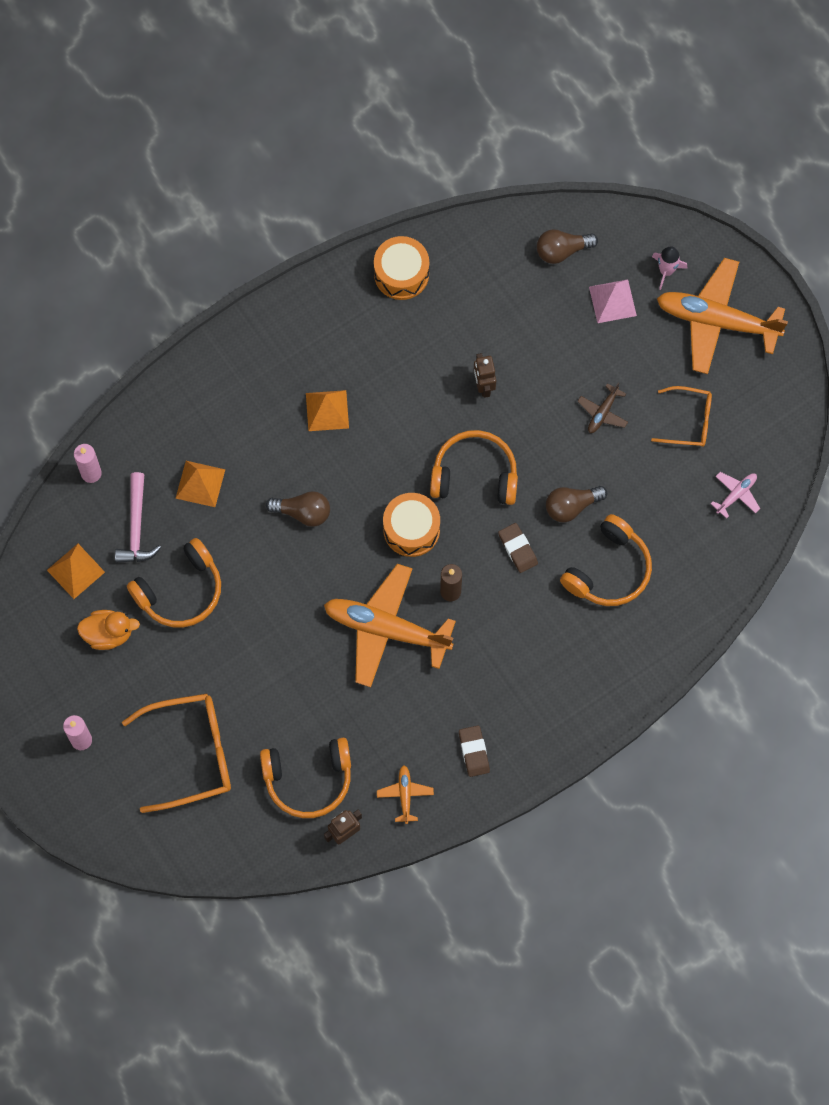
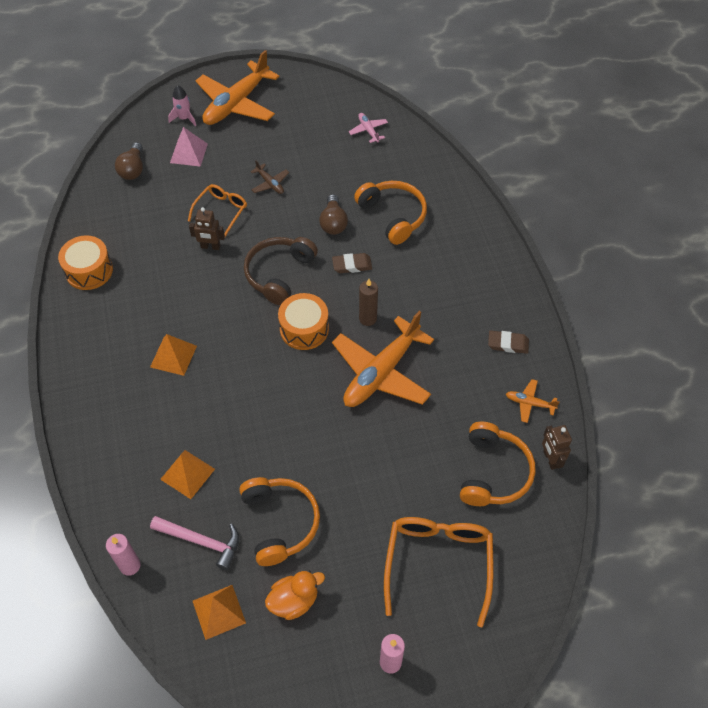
camera: 70 degrees left, 15 degrees down
orange duck [77,610,140,650] -> orange duck turned 45 degrees clockwise [265,571,325,620]
brown light bulb [266,491,330,527] -> none
orange headphones [430,430,518,505] -> brown headphones [244,237,318,305]
orange glasses [651,386,712,447] -> orange glasses moved to [188,184,247,237]

